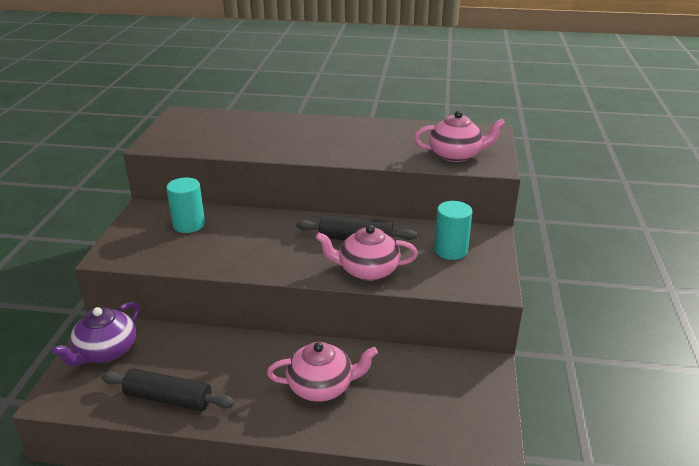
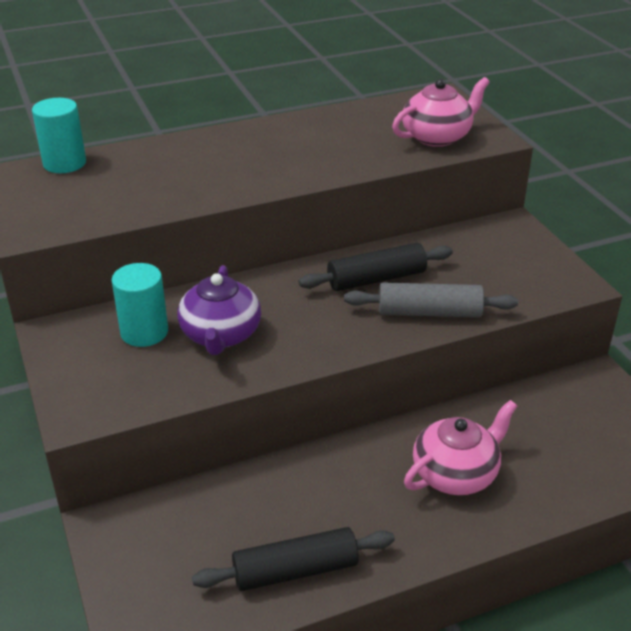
camera: 30 degrees left, 5 degrees up
purple teapot [52,302,140,366] -> purple teapot moved to [177,265,261,355]
pink teapot [315,225,418,281] -> grey rolling pin [344,282,518,318]
turquoise cylinder [434,201,472,260] -> turquoise cylinder moved to [32,98,86,173]

